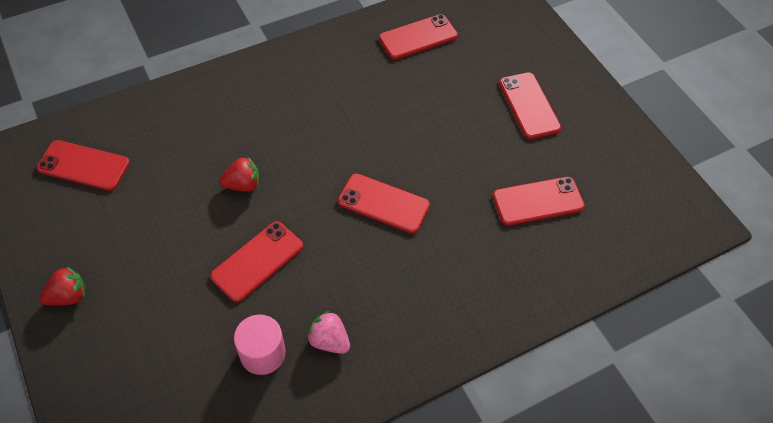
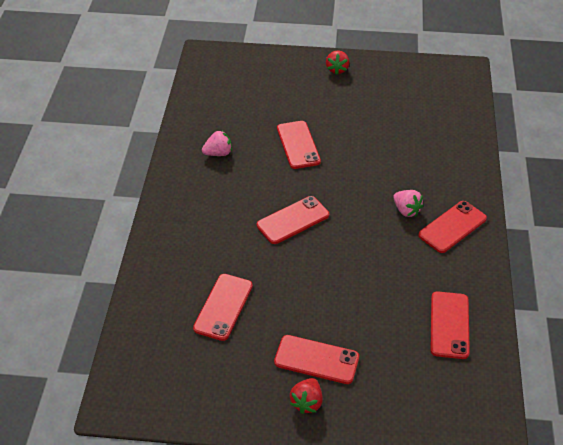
camera: 125 degrees right, 10 degrees down
red phone [36,140,130,191] -> red phone moved to [418,201,487,253]
red strawberry [219,157,260,192] -> red strawberry moved to [290,378,323,414]
pink cylinder [234,315,286,375] -> none
none -> pink strawberry [393,190,424,217]

